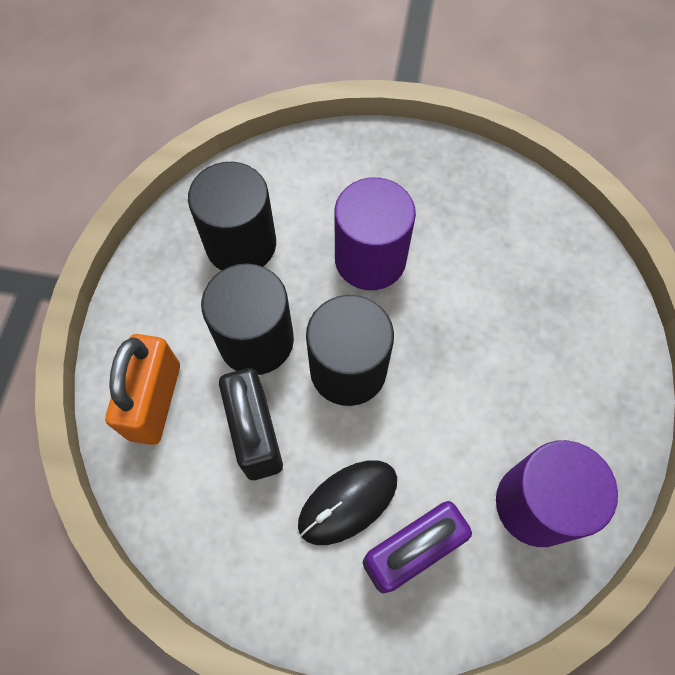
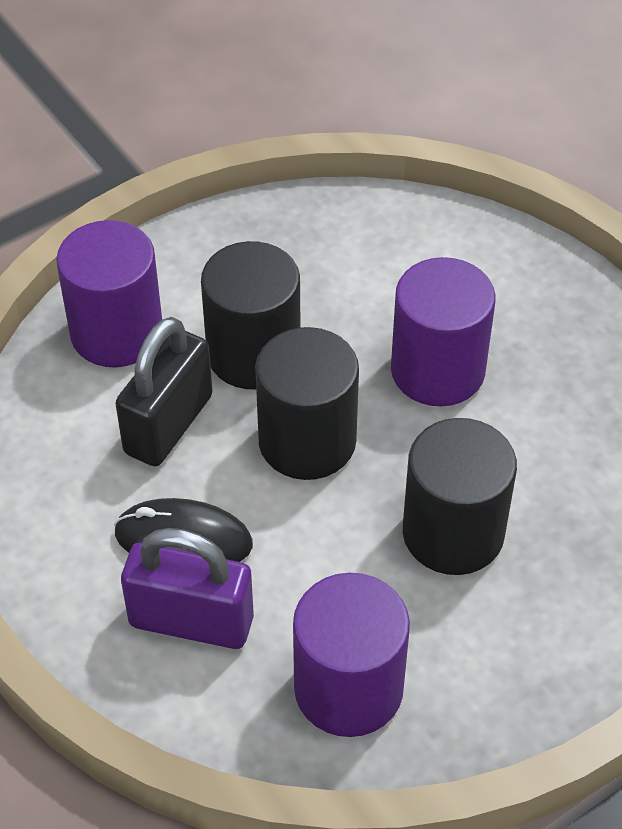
camera: 45 degrees right, 15 degrees down
orange padlock [105,334,180,445] -> purple cylinder [56,220,162,367]
black cylinder [188,162,276,271] -> black cylinder moved to [403,418,517,575]

